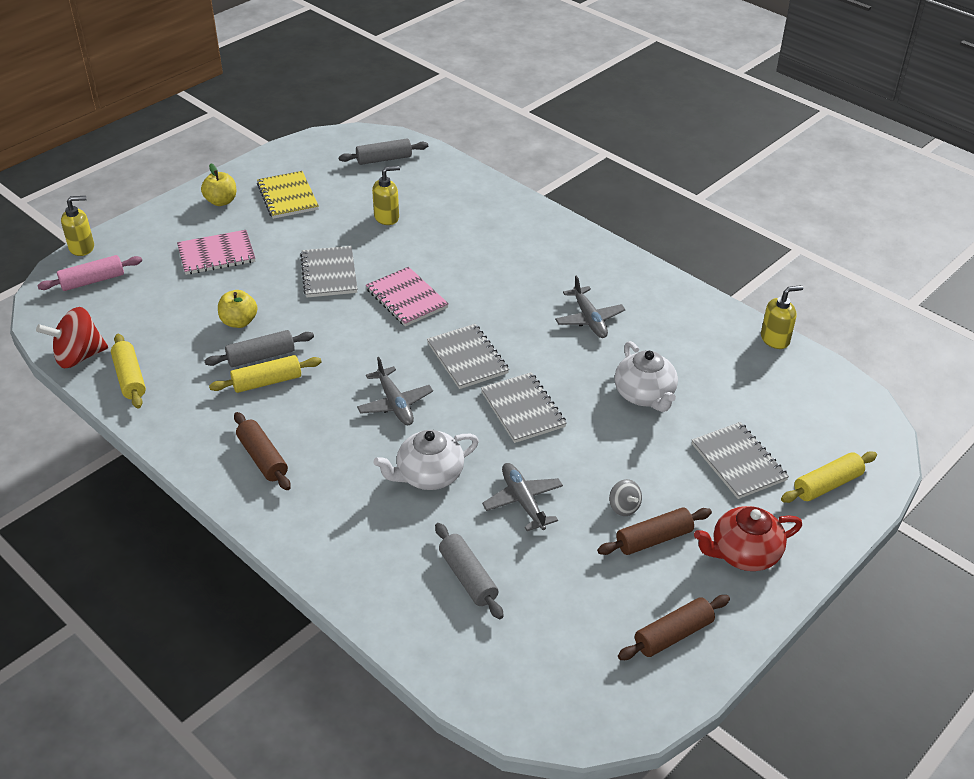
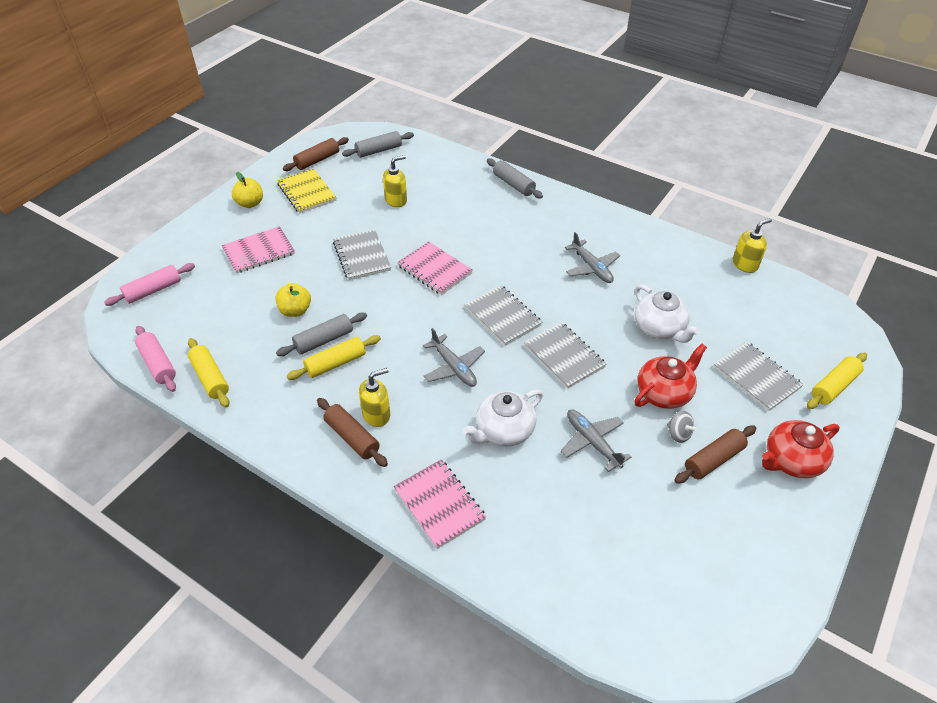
camera: 10 degrees left, 5 degrees up
red spinning top [36,307,108,368] -> pink rolling pin [135,326,176,392]
yellow soap dispenser [61,196,94,256] -> yellow soap dispenser moved to [359,368,390,427]
grey rolling pin [435,523,504,619] -> grey rolling pin moved to [487,158,543,199]
brown rolling pin [618,595,730,660] -> brown rolling pin moved to [283,137,349,171]
none -> pink notebook [393,459,486,549]
none -> red teapot [634,344,707,409]

